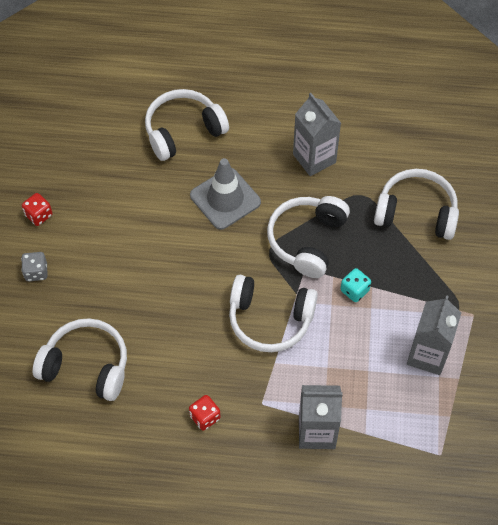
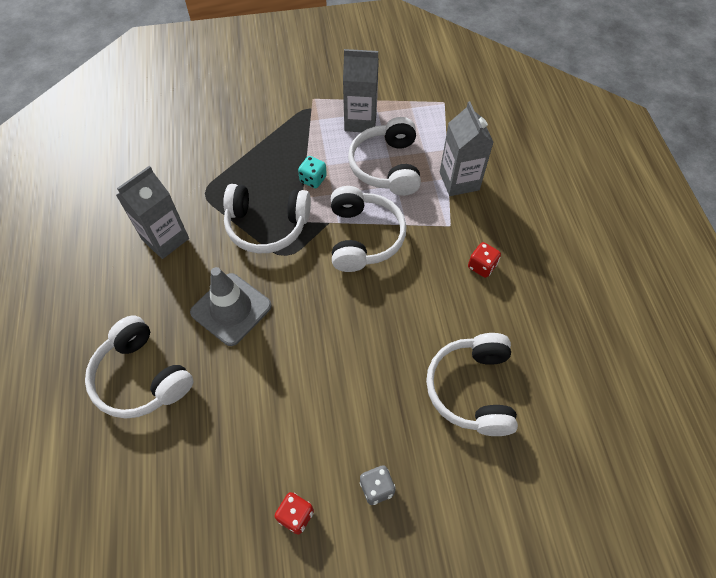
camera: 105 degrees left, 0 degrees up
white headphones [374,169,459,240] -> white headphones moved to [348,117,421,196]

